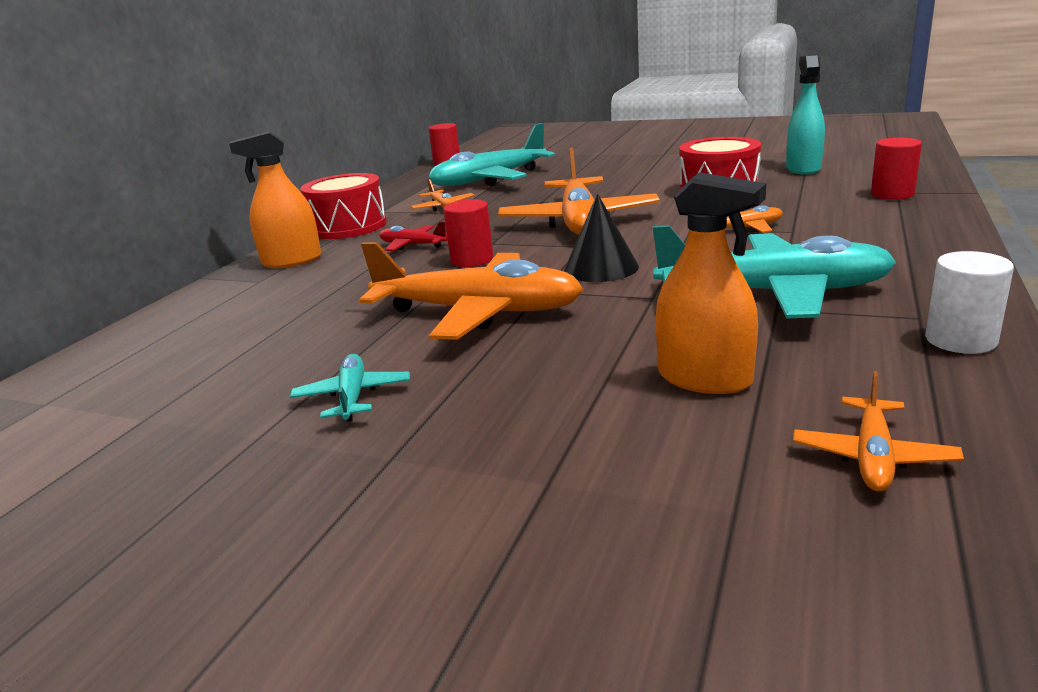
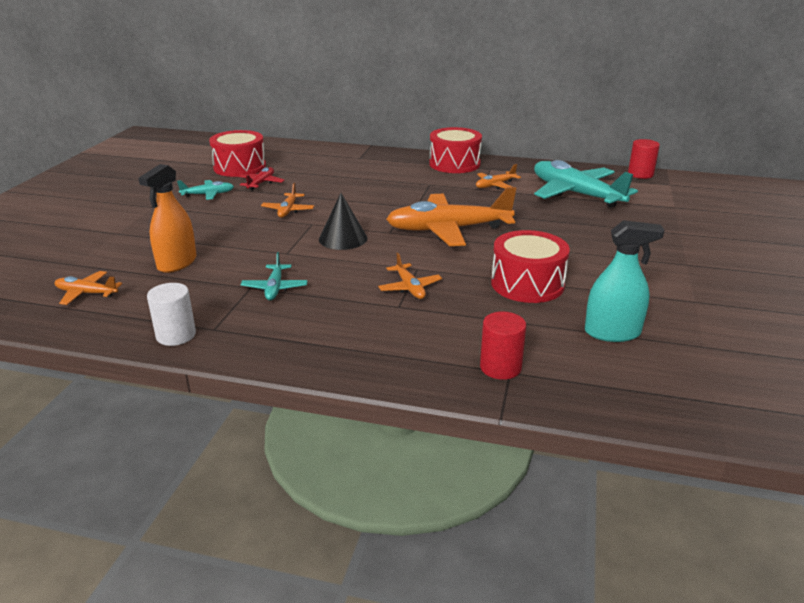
camera: 80 degrees right, 5 degrees up
orange spray bottle [229,131,321,268] -> none
orange plane [360,242,584,340] -> orange plane [261,183,314,218], size x0.46
red plane [380,222,448,251] -> red plane moved to [238,167,285,190]
red cylinder [443,199,494,267] -> none
turquoise plane [653,225,896,319] -> turquoise plane [241,252,308,300], size x0.46
none -> red drum [209,130,266,177]

